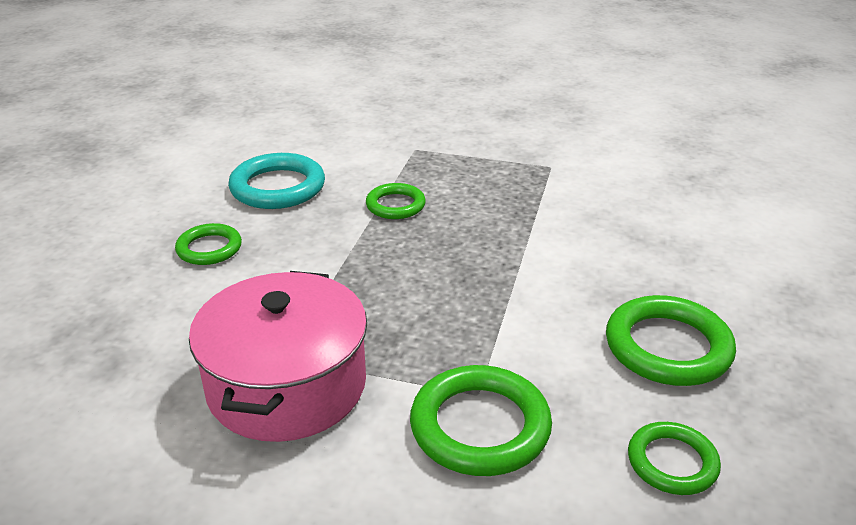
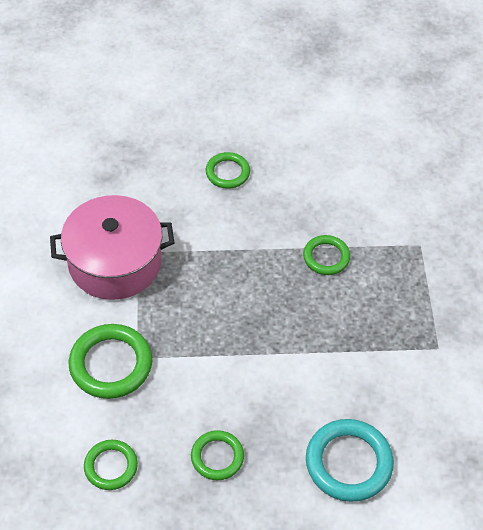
camera: 70 degrees right, 20 degrees up
turquoise ring [228,153,325,209] -> turquoise ring moved to [306,419,394,502]
green ring [606,295,736,386] -> green ring [191,430,244,480], size x0.61

